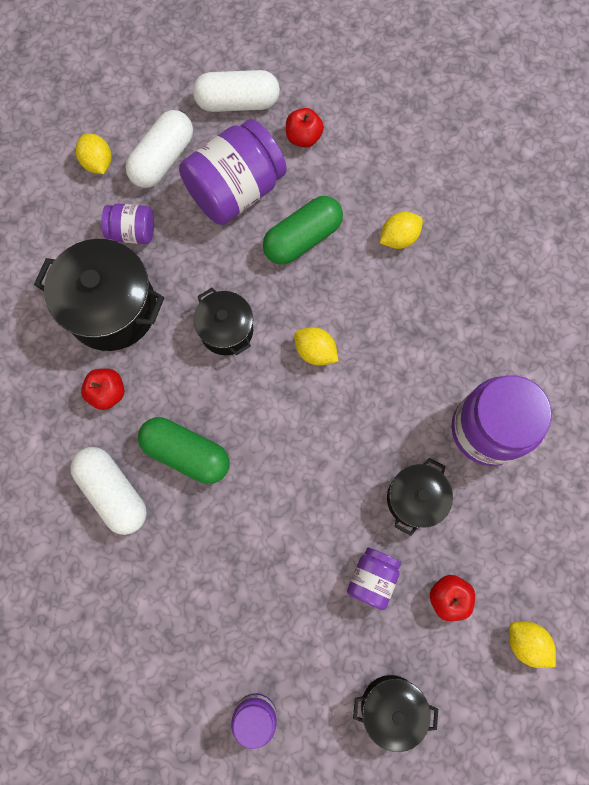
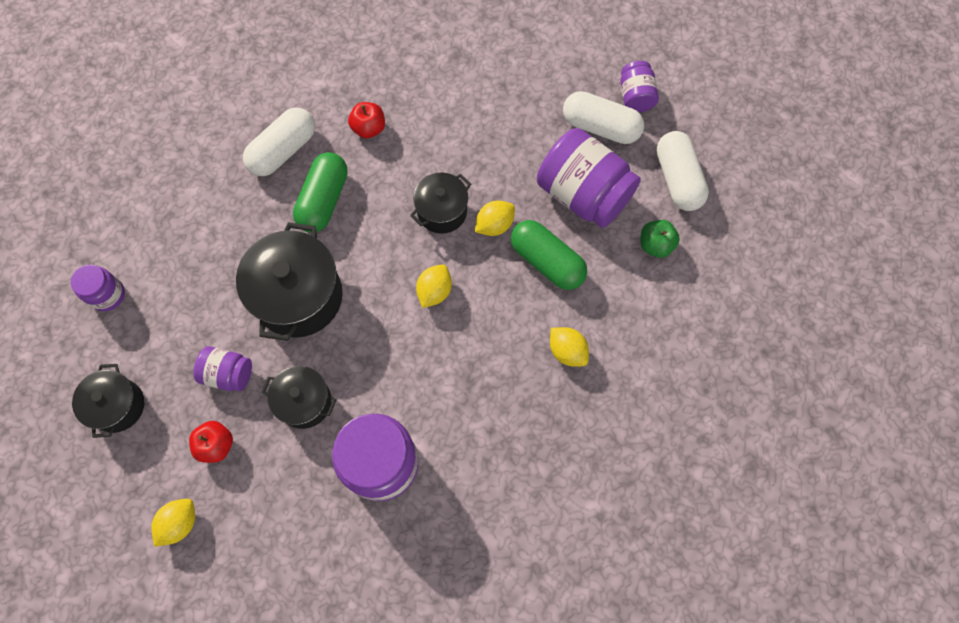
camera: 80 degrees right, 5 degrees down
black pot [34,239,165,351] -> black pot moved to [236,222,343,341]
yellow lemon [76,133,111,174] -> yellow lemon moved to [475,201,515,236]
purple jar [101,204,154,244] -> purple jar moved to [620,61,659,112]
red apple [286,108,324,148] -> green apple [640,220,680,258]

